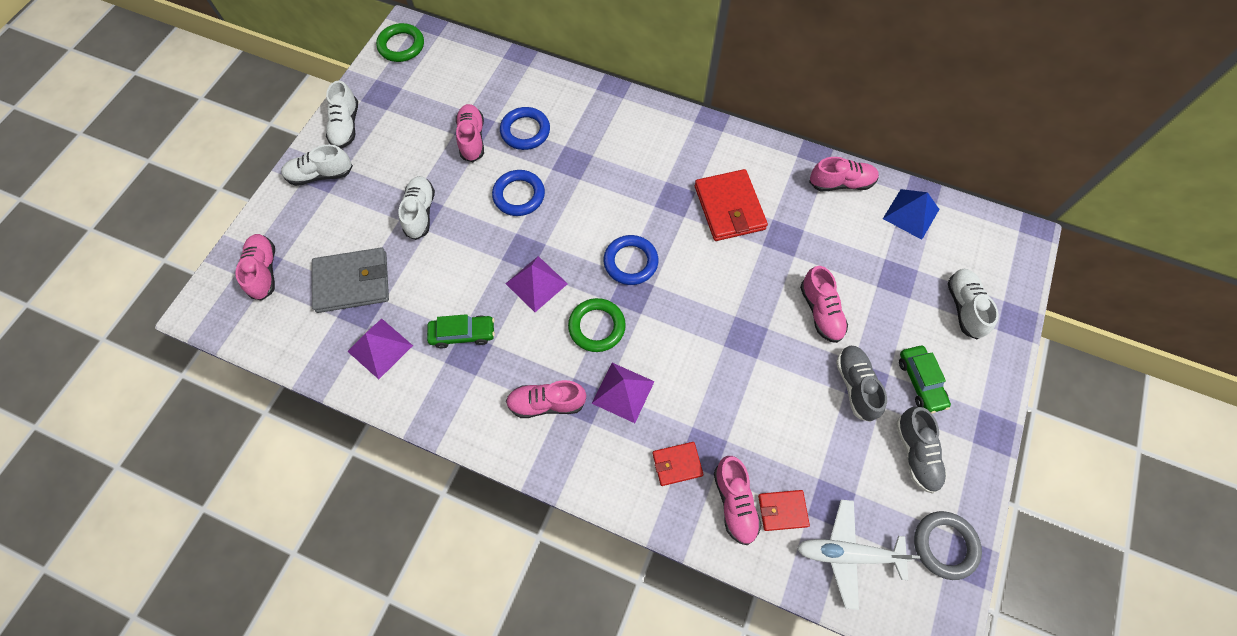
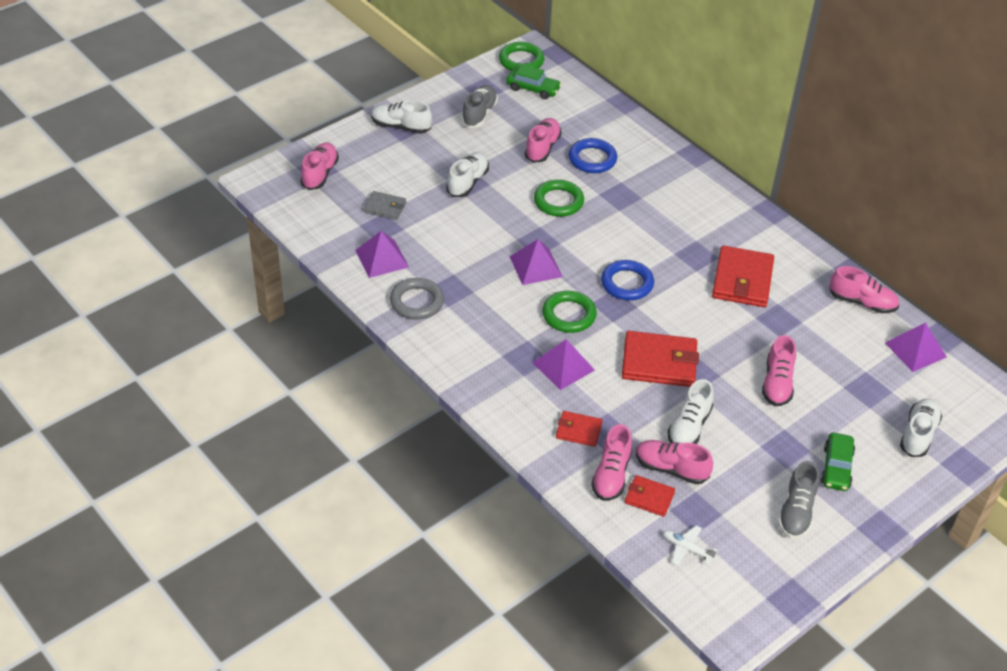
camera: 25 degrees right, 20 degrees down
grey wallet [312,248,389,313] -> grey wallet [364,191,406,220], size x0.55
white shoe [326,80,358,148] -> white shoe moved to [667,379,714,444]
green car [427,314,495,349] -> green car moved to [506,64,561,99]
blue ring [492,170,545,216] -> green ring [534,180,584,217]
pink shoe [506,380,586,418] -> pink shoe moved to [636,440,713,484]
white plane [797,500,920,610] -> white plane [663,525,718,566], size x0.55
grey shoe [836,345,887,422] -> grey shoe moved to [461,85,498,128]
blue pyramid [883,189,940,240] -> purple pyramid [885,323,947,372]
grey ring [914,511,982,580] -> grey ring moved to [390,278,444,320]
none -> red wallet [622,331,699,387]

